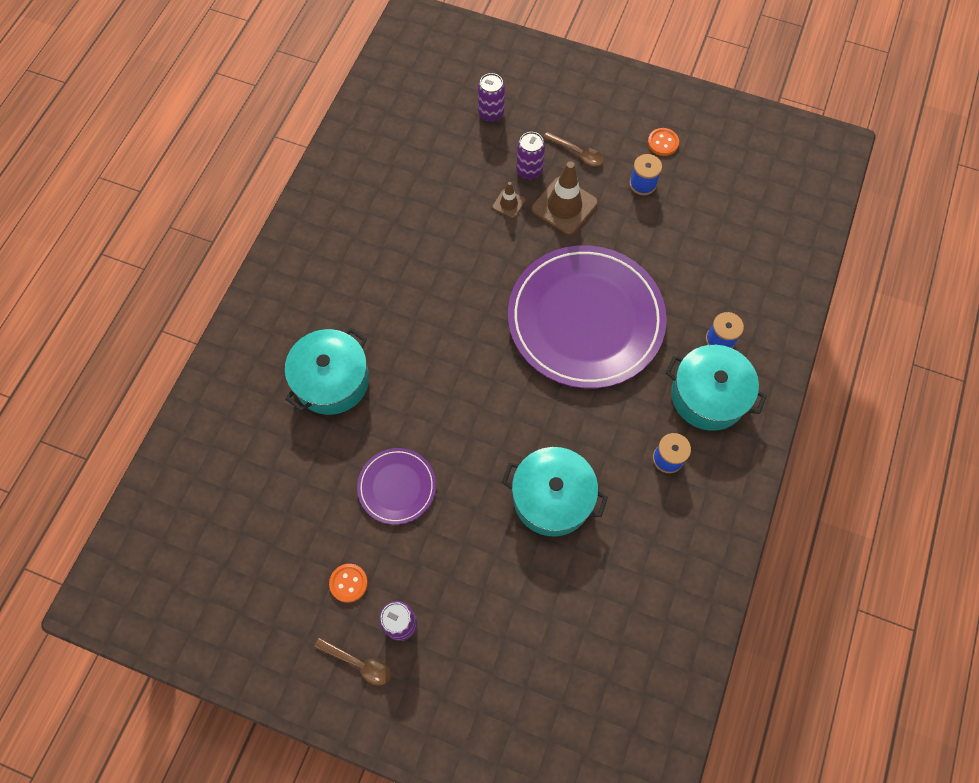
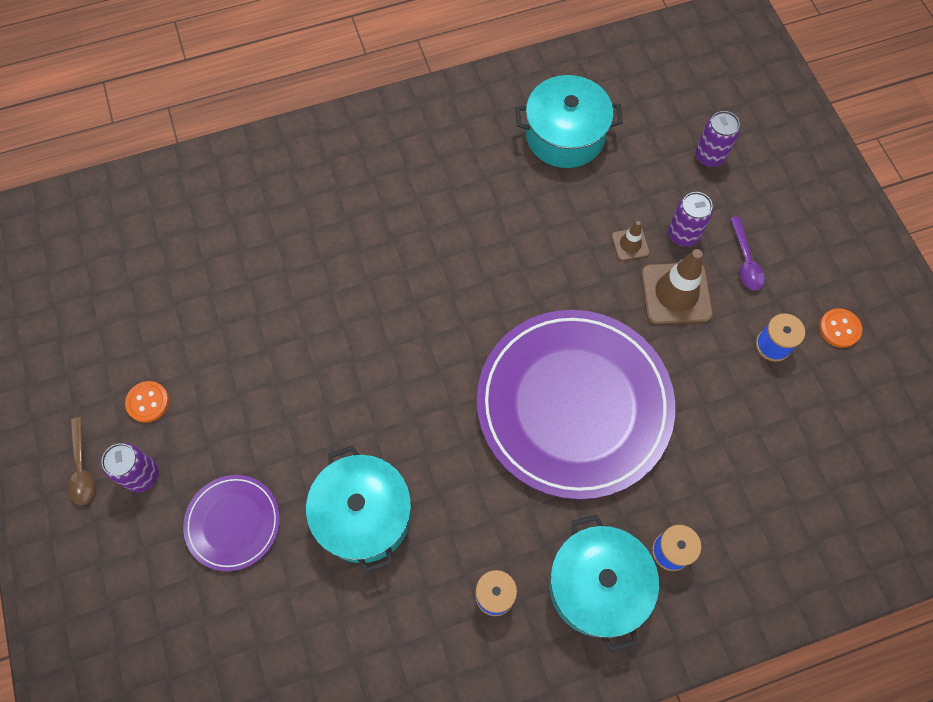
camera: 50 degrees right, 0 degrees up
turquoise pot [285,328,369,415] -> turquoise pot moved to [516,75,623,168]
purple plate [357,448,436,525] -> purple plate moved to [183,475,280,571]
brown spoon [543,132,604,166] -> purple spoon [730,217,765,291]

